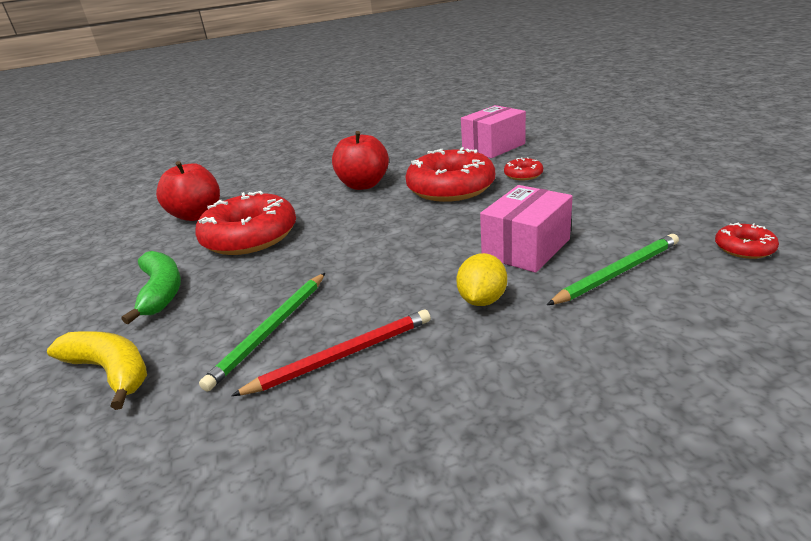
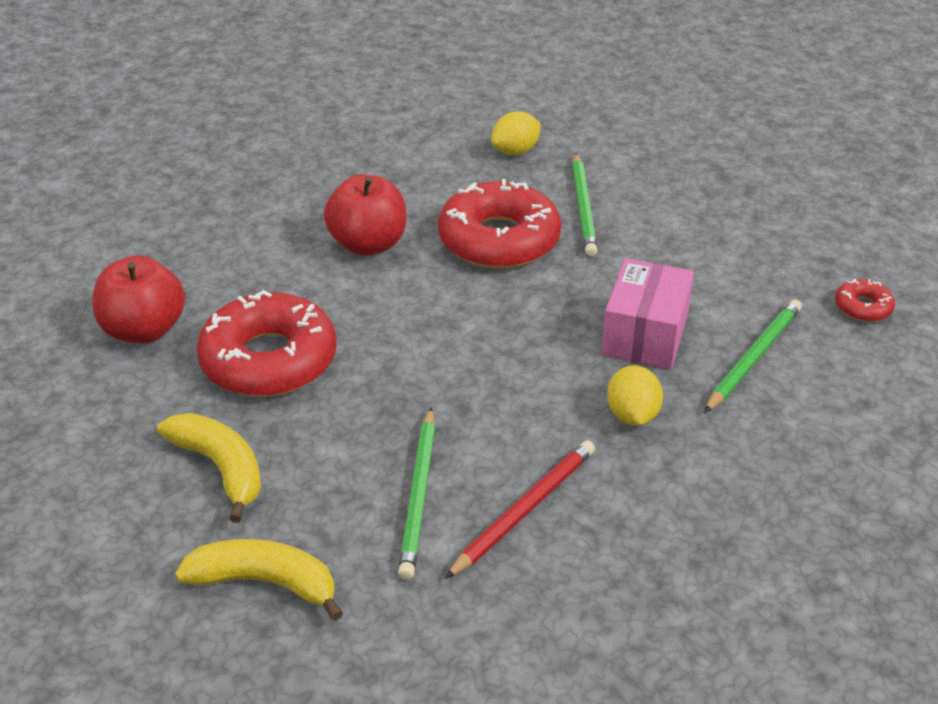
camera: 25 degrees left, 10 degrees up
green banana [122,251,181,324] -> yellow banana [157,413,262,523]
pink box [461,105,526,158] -> yellow lemon [491,111,541,155]
red donut [504,157,543,180] -> green pencil [572,153,597,257]

